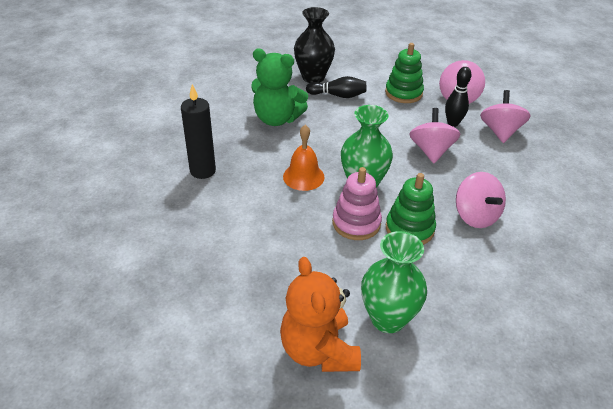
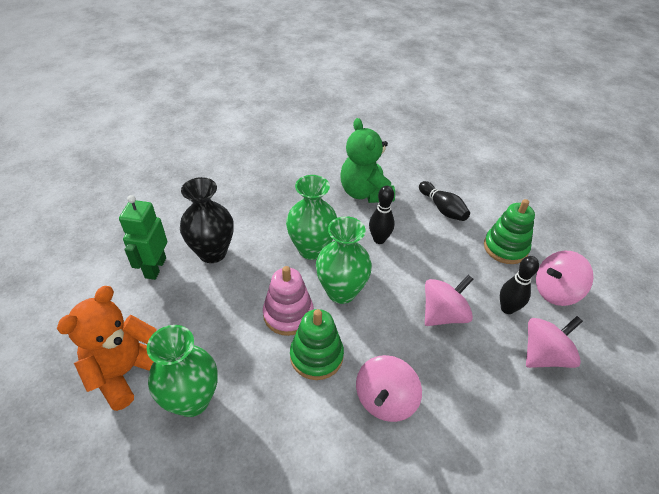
camera: 50 degrees right, 5 degrees up
black candle [181,84,216,179] -> none
orange bell [283,125,325,191] -> green vase [286,175,337,260]
black vase [294,7,335,83] -> black vase moved to [180,177,234,263]
none -> green robot [119,195,167,280]
none -> black bowling pin [369,186,394,244]

